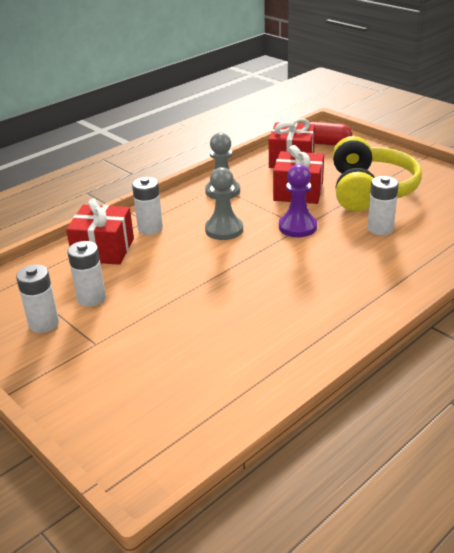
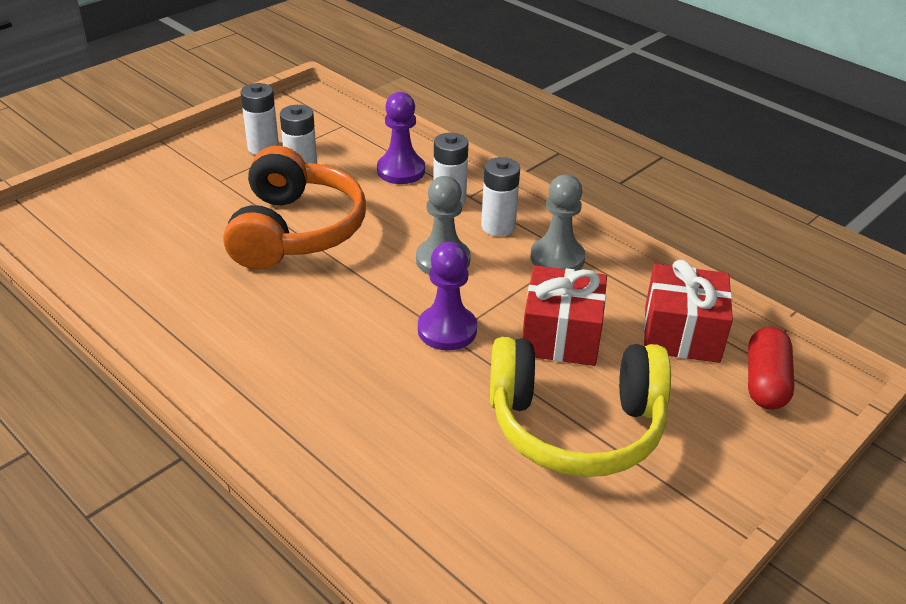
camera: 85 degrees right, 5 degrees up
red gift [66,199,134,265] -> purple pawn [377,92,425,184]
white battery [367,176,399,235] -> white battery moved to [481,157,520,236]
none -> orange headphones [223,146,366,270]

